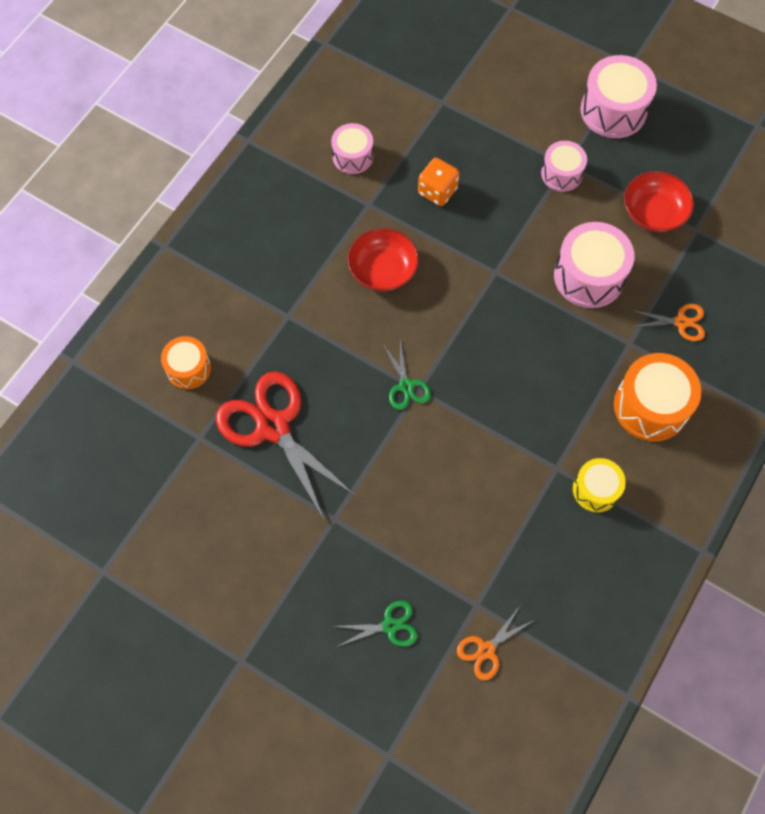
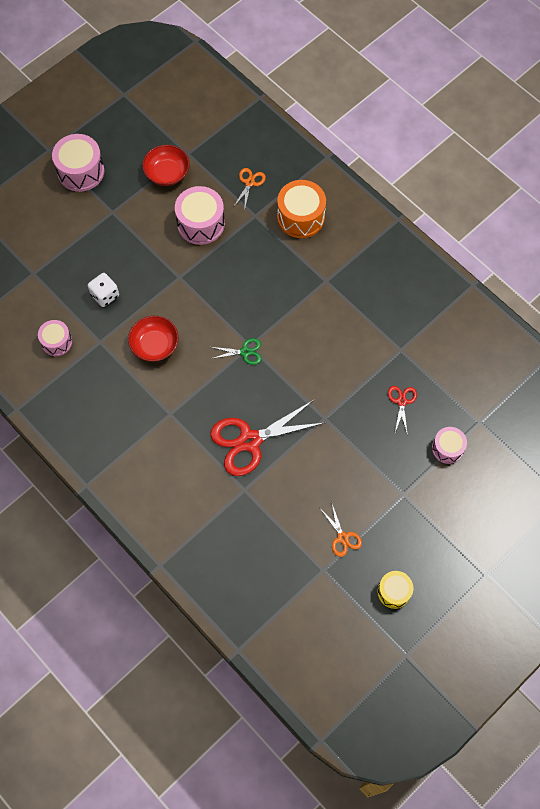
camera: 75 degrees left, 0 degrees up
orange drum [161,336,211,389] -> none
green scissors [334,601,418,647] -> red scissors [388,386,417,436]
orange dice [418,158,460,206] -> white dice [88,273,119,307]
orange scissors [457,606,534,680] -> orange scissors moved to [321,504,362,557]
pink drum [541,141,587,192] -> pink drum moved to [432,427,467,464]
yellow drum [573,458,626,512] -> yellow drum moved to [378,571,413,609]

